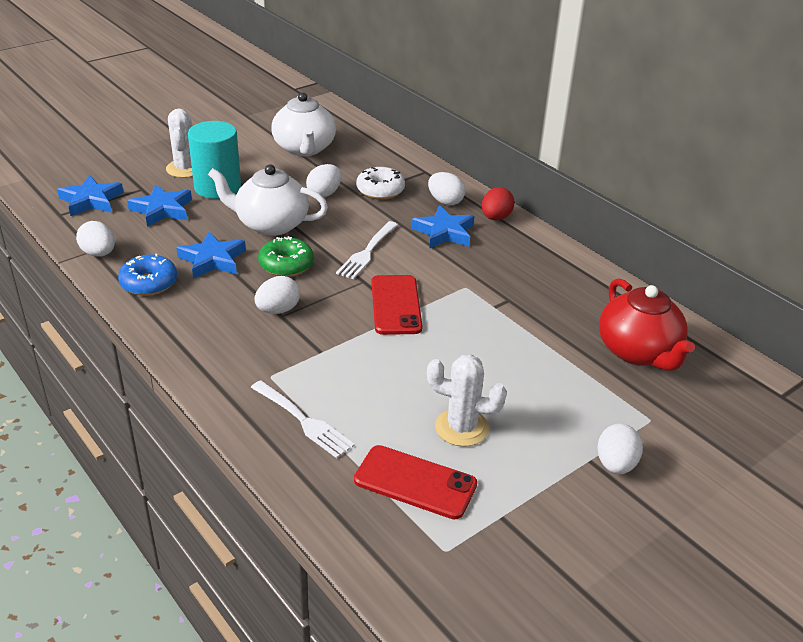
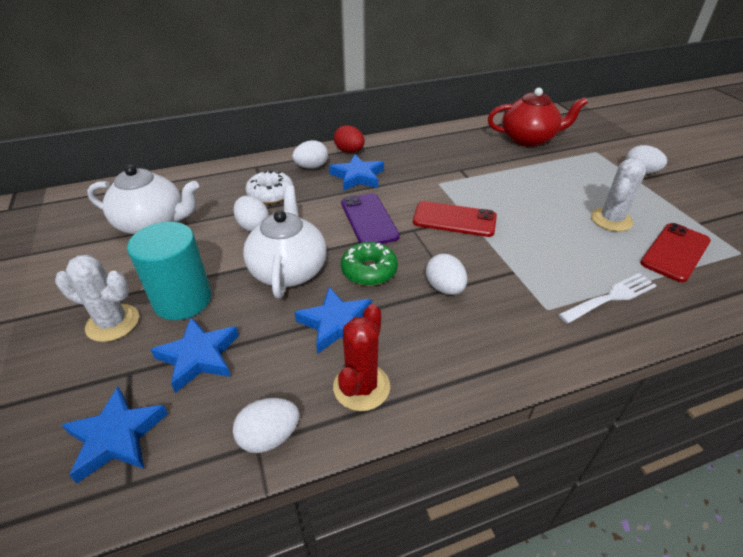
camera: 70 degrees left, 5 degrees up
blue donut [118,254,177,296] -> red cactus [333,304,390,411]
white teapot [208,164,328,236] -> white teapot turned 150 degrees clockwise [243,185,327,298]
white fork [336,221,398,279] -> purple phone [341,193,400,244]

